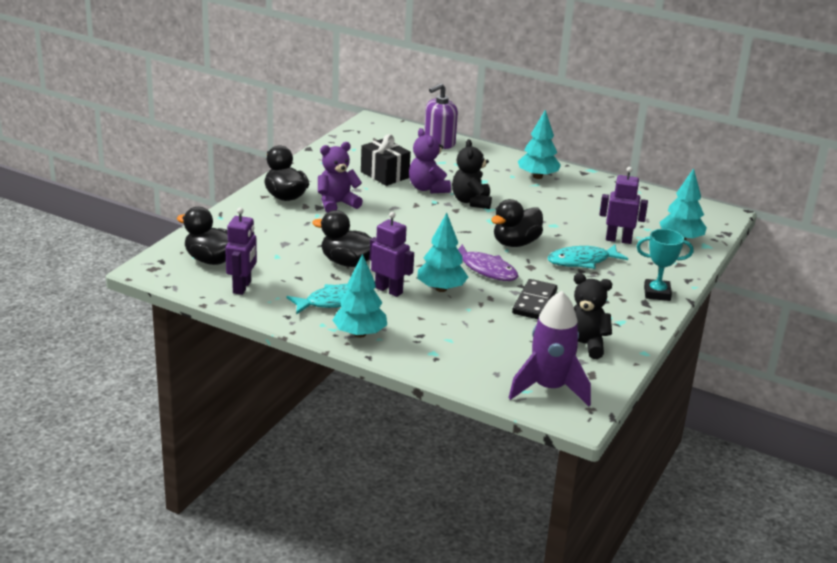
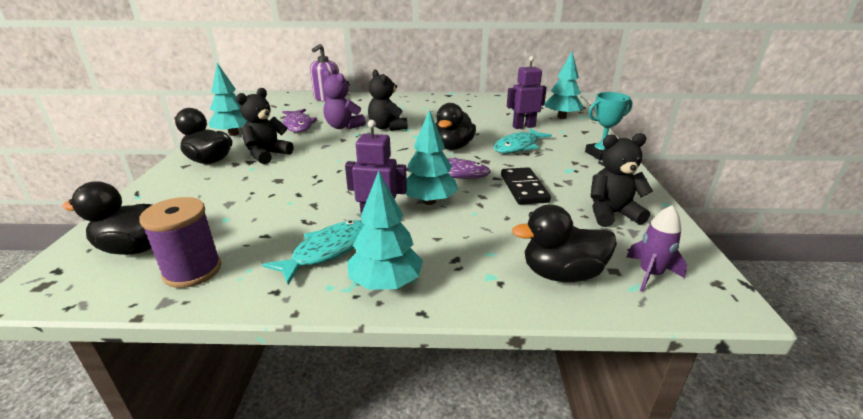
camera: 25 degrees left, 0 degrees up
purple robot [225,208,257,295] -> purple spool [139,197,221,288]
black duck [312,210,372,267] -> black duck moved to [512,204,617,282]
purple teddy bear [318,142,363,213] -> black teddy bear [236,88,294,164]
black gift [361,134,411,186] -> purple fish [282,109,317,132]
purple rocket [509,291,591,406] -> purple rocket [626,205,687,292], size x0.56
turquoise tree [518,110,561,179] -> turquoise tree moved to [208,63,247,136]

